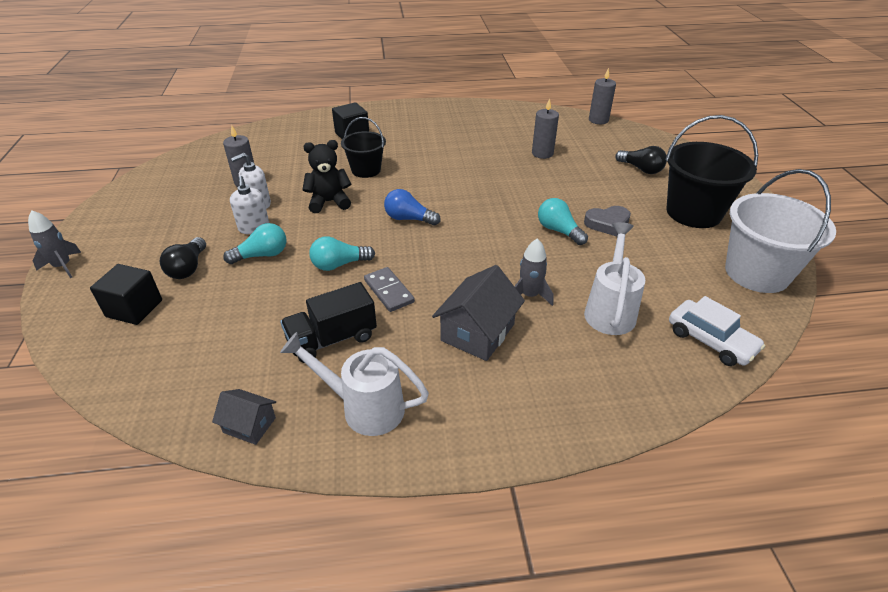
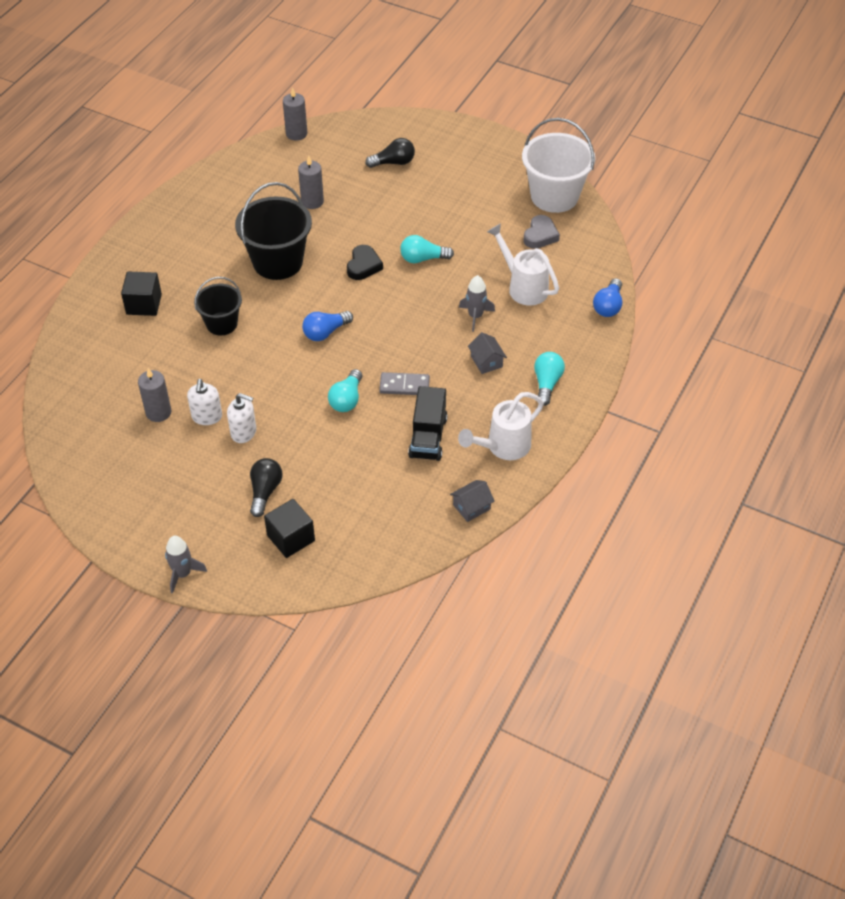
camera: 55 degrees left, 10 degrees up
black light bulb [160,237,206,279] -> black light bulb turned 120 degrees counterclockwise [250,458,283,517]
turquoise light bulb [223,223,286,264] -> turquoise light bulb moved to [534,352,565,406]
black teddy bear [302,140,352,213] -> none
grey house [432,265,525,361] -> grey house [468,332,507,374], size x0.57
grey heart [584,206,631,236] -> grey heart moved to [523,215,560,249]
black bucket [665,115,758,228] -> black bucket moved to [235,182,312,280]
white car [669,296,765,366] -> none
none -> black heart [347,245,383,280]
none -> blue light bulb [593,278,622,317]

